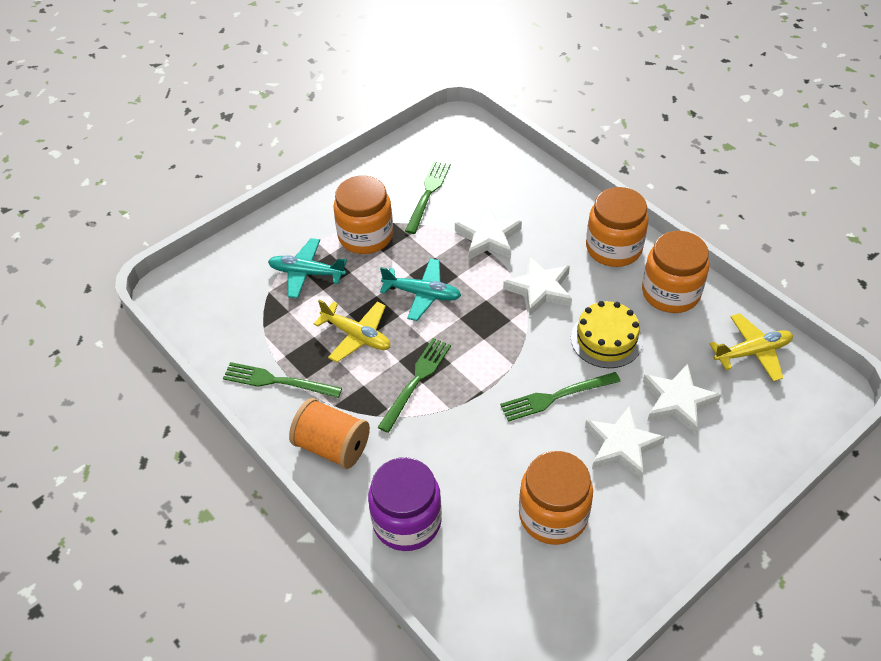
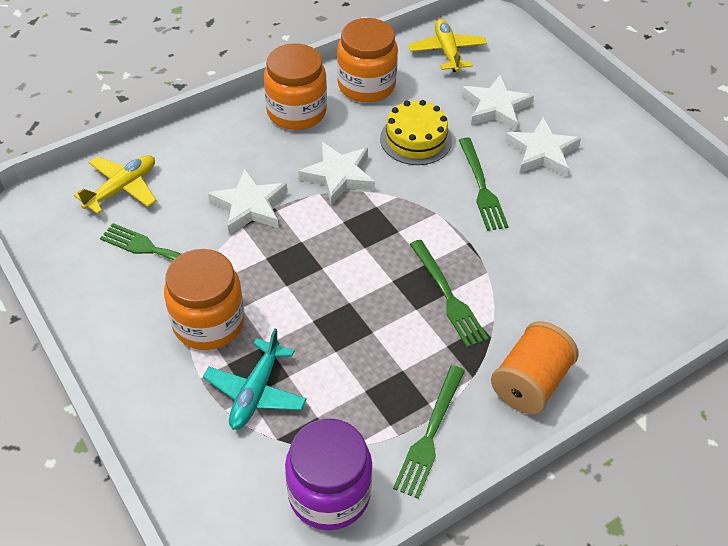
camera: 85 degrees left, 0 degrees up
yellow plane [314,299,390,363] -> yellow plane moved to [74,155,157,214]
purple jar [368,457,442,551] -> purple jar moved to [285,418,373,530]
green fork [377,338,451,433] -> green fork turned 150 degrees counterclockwise [410,240,489,347]
turquoise plane [380,259,461,321] -> none
orange jar [519,451,593,545] -> none

